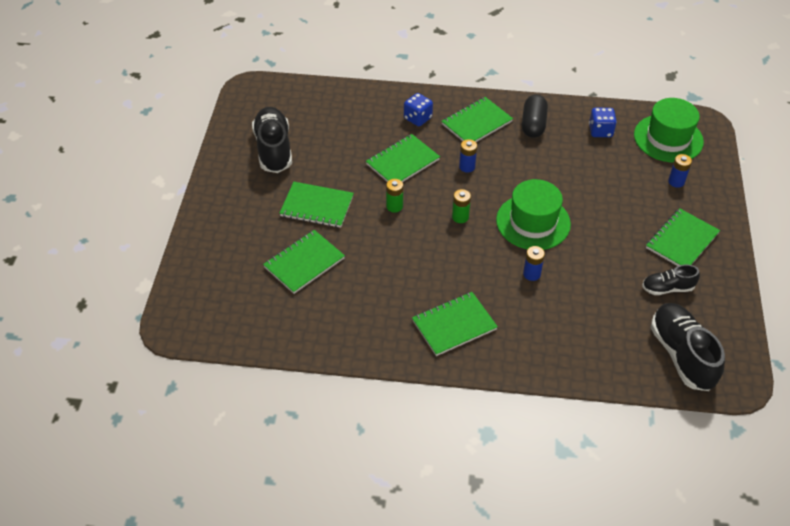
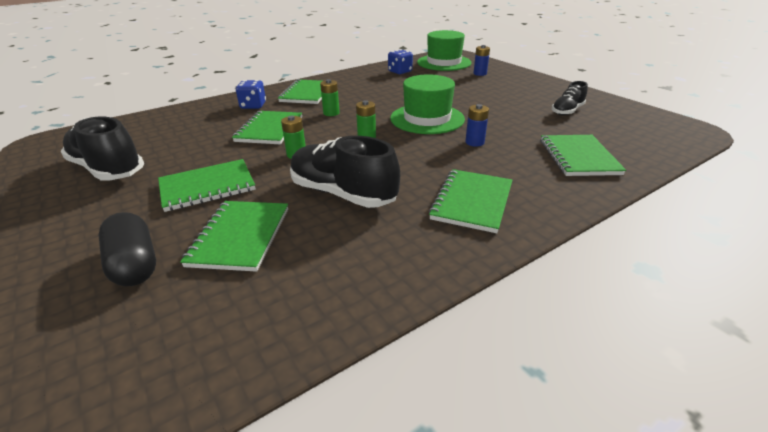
camera: 40 degrees left, 15 degrees down
blue battery [459,139,477,173] -> green battery [320,79,340,116]
black capsule [522,95,548,138] -> black capsule moved to [99,212,156,286]
green notebook [646,208,720,266] -> green notebook moved to [541,135,626,176]
black shoe [651,303,725,391] -> black shoe moved to [290,136,400,208]

